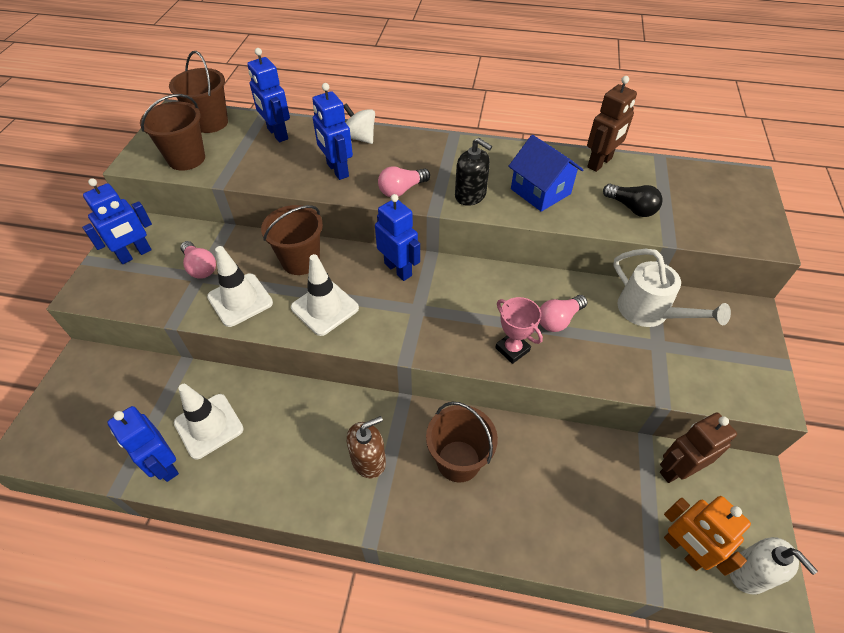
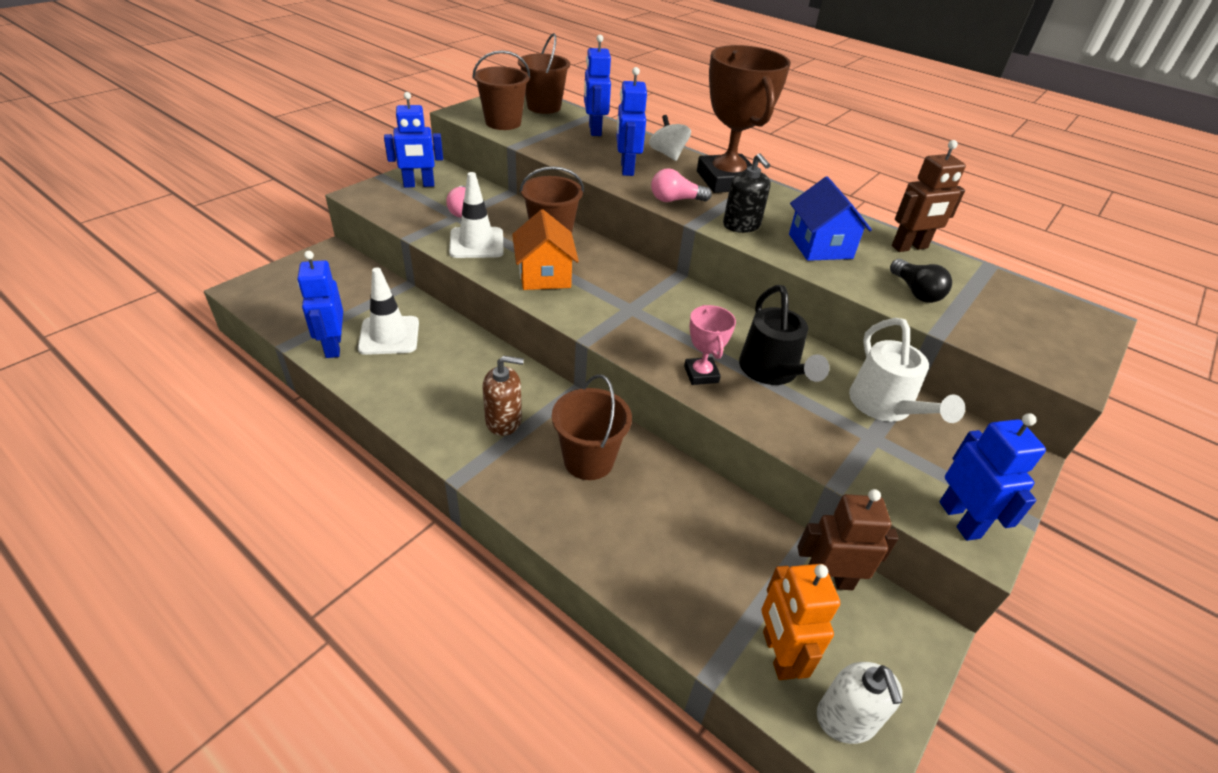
camera: 25 degrees right, 10 degrees down
white traffic cone [291,254,359,336] -> orange house [512,209,579,290]
blue robot [375,194,420,281] -> blue robot moved to [939,413,1046,541]
pink light bulb [539,295,588,332] -> black watering can [739,285,830,385]
none -> brown trophy [697,45,791,193]

